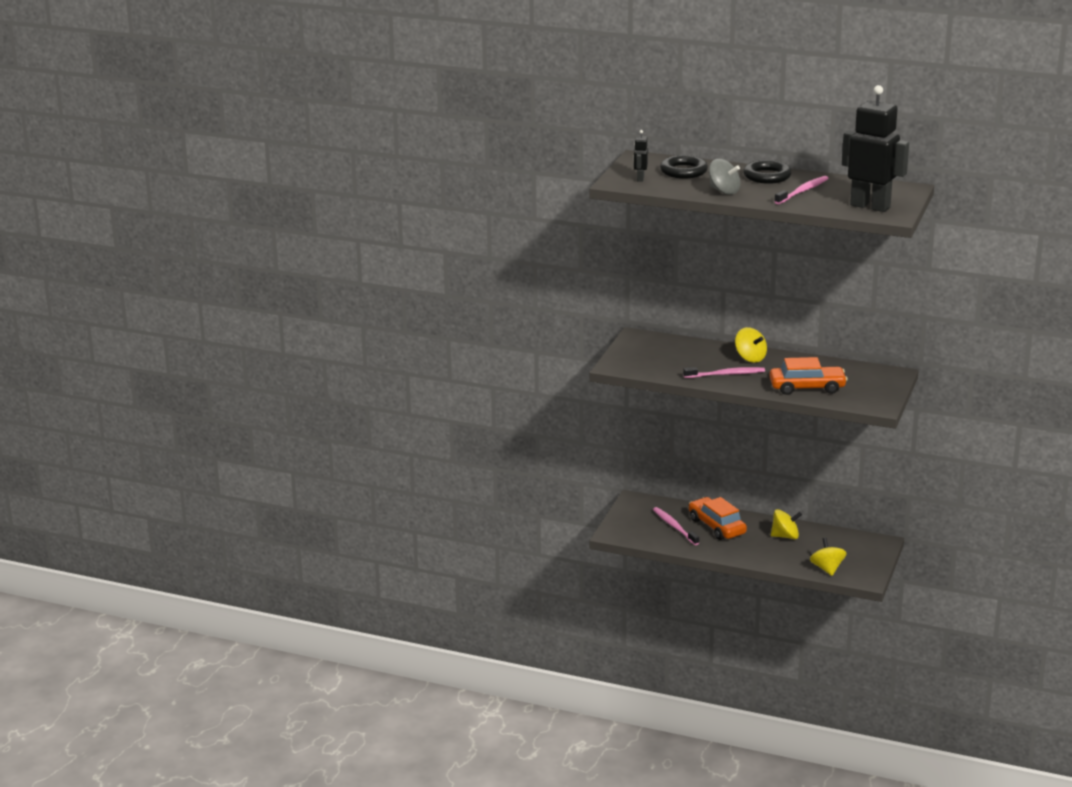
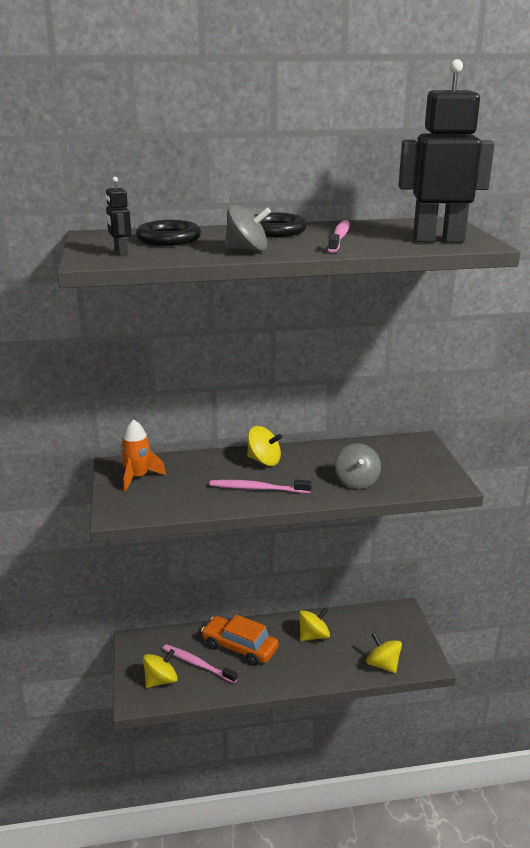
camera: 30 degrees left, 0 degrees up
pink toothbrush [683,367,765,378] -> pink toothbrush turned 135 degrees counterclockwise [210,480,312,493]
orange car [769,357,848,395] -> grey spinning top [335,443,381,489]
none -> orange rocket [121,419,166,492]
none -> yellow spinning top [143,649,178,688]

